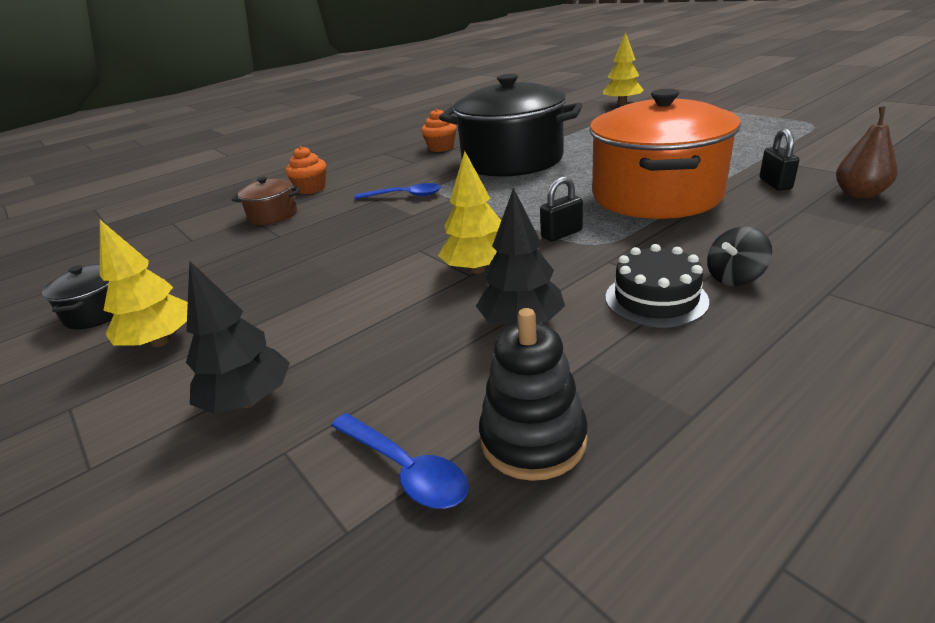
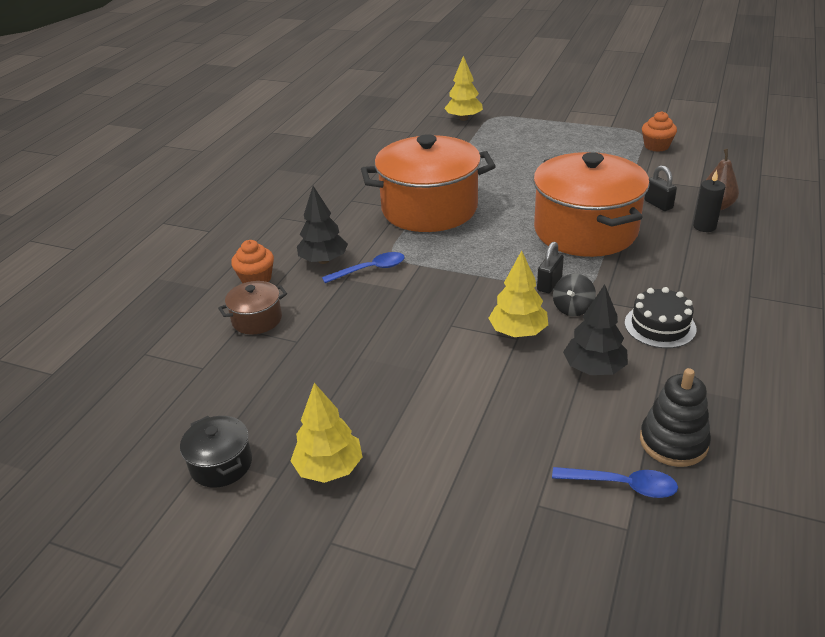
camera: 30 degrees left, 5 degrees up
black tree [186,261,290,414] -> black tree moved to [297,186,348,264]
orange cupcake [421,108,457,152] -> orange cupcake moved to [642,111,677,152]
black pot [439,74,582,177] -> orange pot [361,134,496,232]
black spinning top [707,226,772,286] -> black spinning top moved to [553,274,596,316]
none -> black candle [693,170,725,232]

